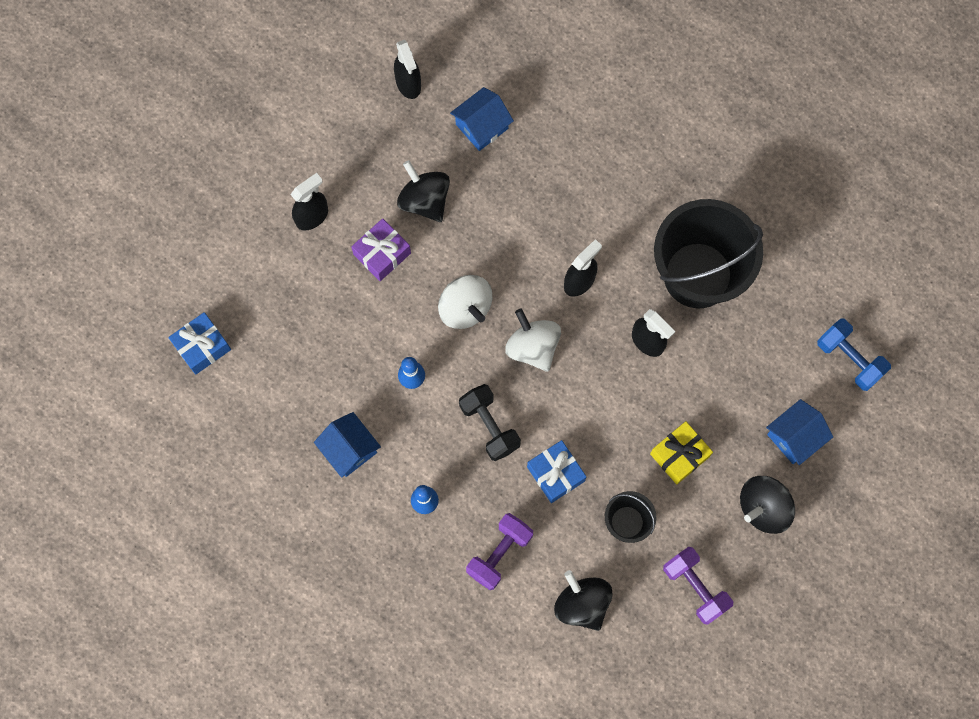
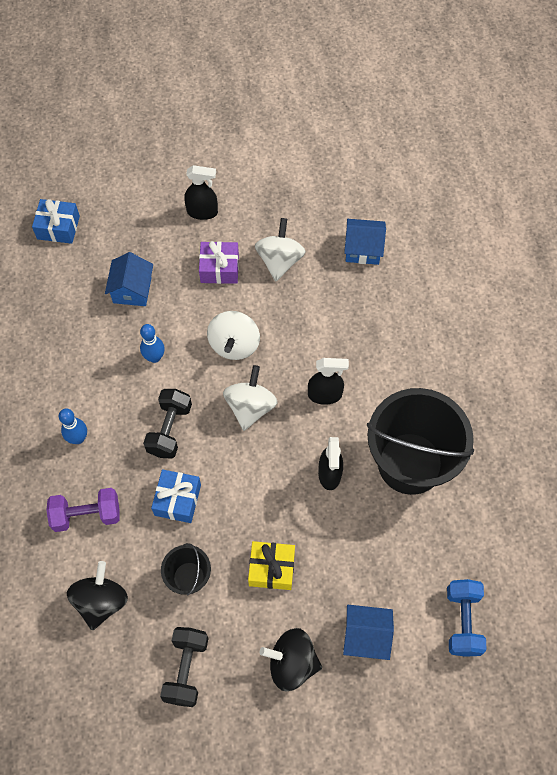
camera: 45 degrees right, 10 degrees down
blue house [314,412,381,478] -> blue house moved to [105,252,153,306]
black spray bottle [394,40,421,99] -> none
black spinning top [397,160,450,222] -> white spinning top [255,218,306,281]
purple dumbbell [663,547,733,625] -> black dumbbell [160,627,209,707]

